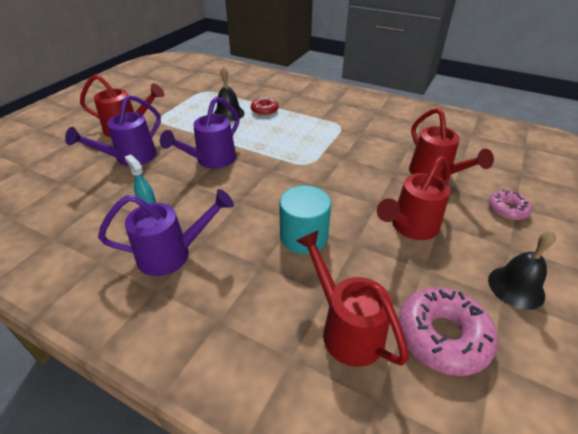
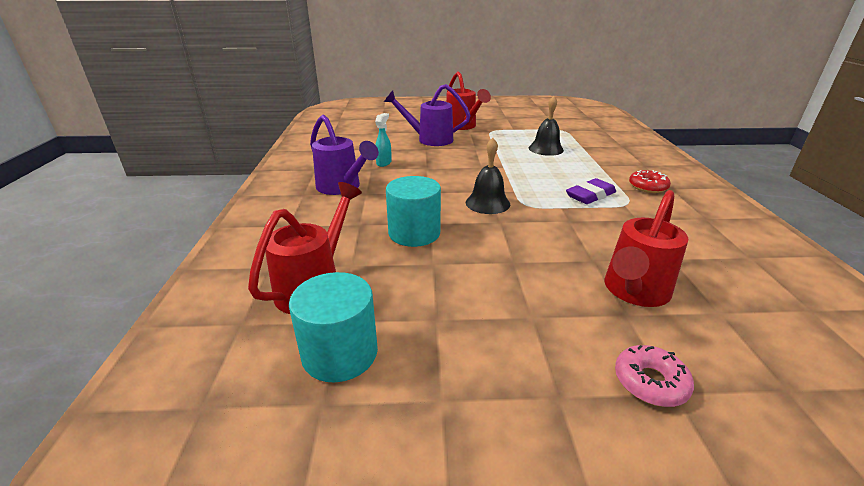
camera: 60 degrees right, 10 degrees down
purple watering can [160,97,240,169] -> none
red donut [251,97,279,116] -> red donut moved to [629,170,671,193]
red watering can [377,156,450,240] -> none
pink donut [398,287,498,376] -> turquoise cylinder [289,272,378,382]
black bell [488,230,556,310] -> black bell moved to [466,138,510,214]
none -> purple eraser [566,178,616,204]

